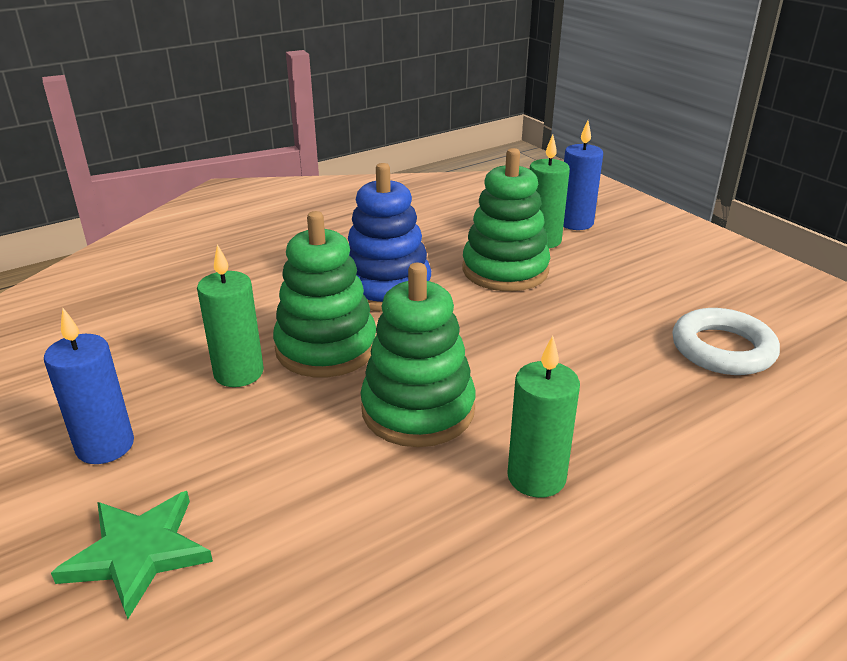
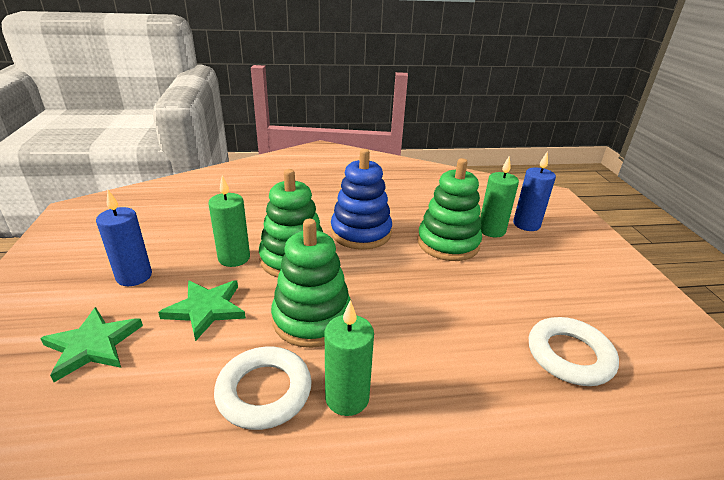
camera: 25 degrees right, 0 degrees up
none -> green star [158,280,246,341]
none -> white ring [214,347,312,430]

